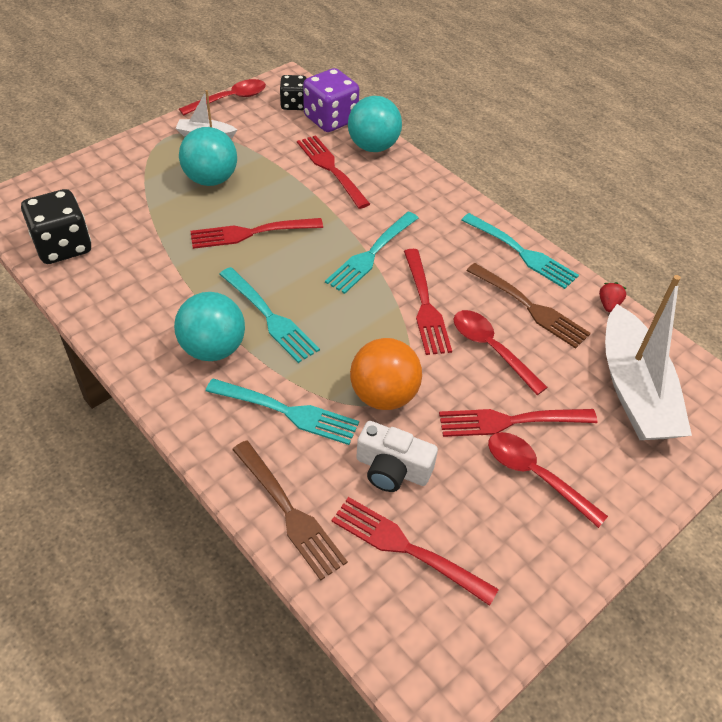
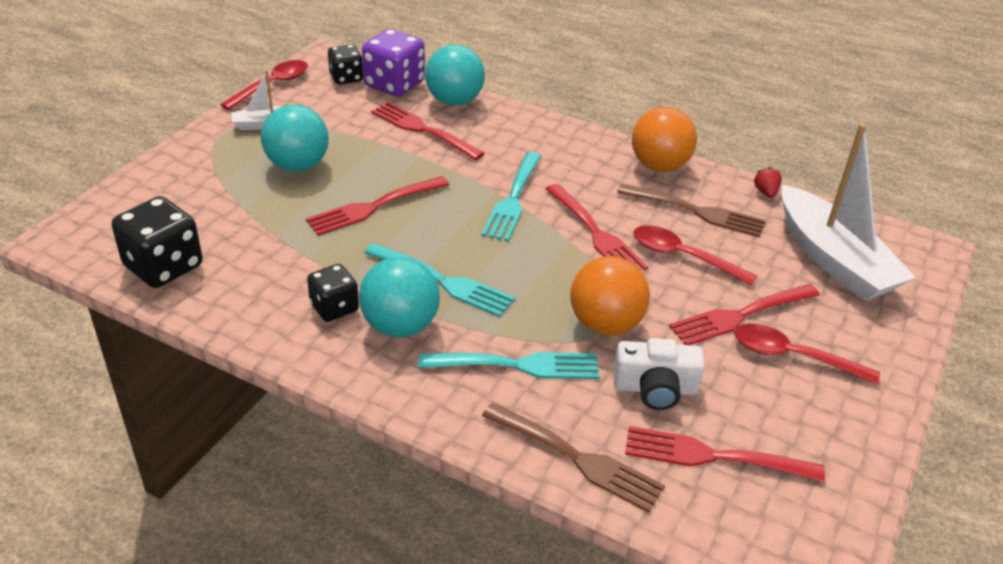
camera: 20 degrees left, 10 degrees down
turquoise fork [461,213,579,289] -> orange ball [632,107,697,172]
none -> black dice [307,264,359,322]

